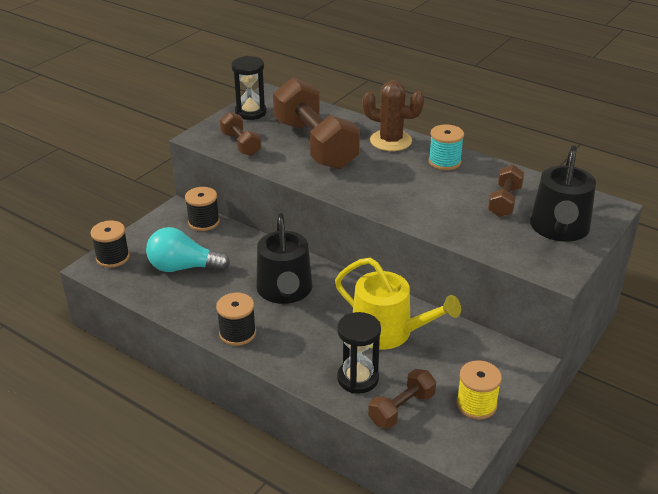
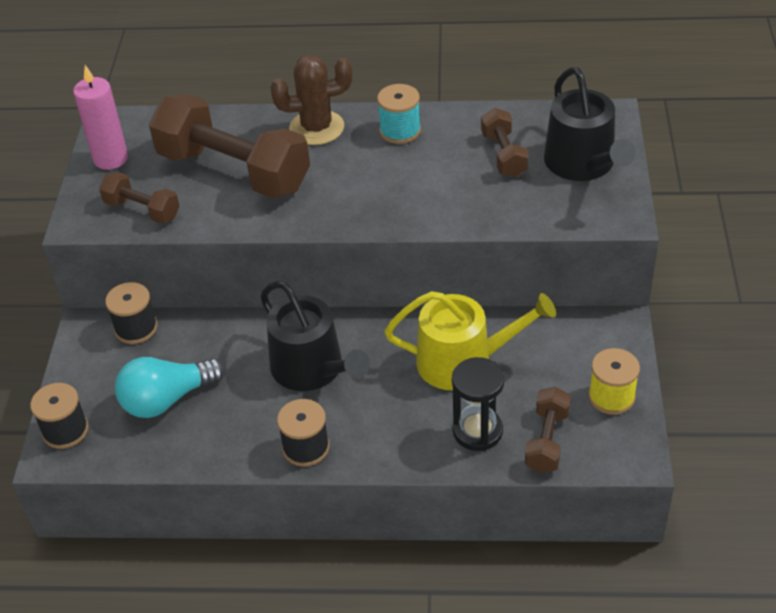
camera: 30 degrees left, 10 degrees up
black hourglass [231,56,267,120] -> pink candle [73,65,128,170]

